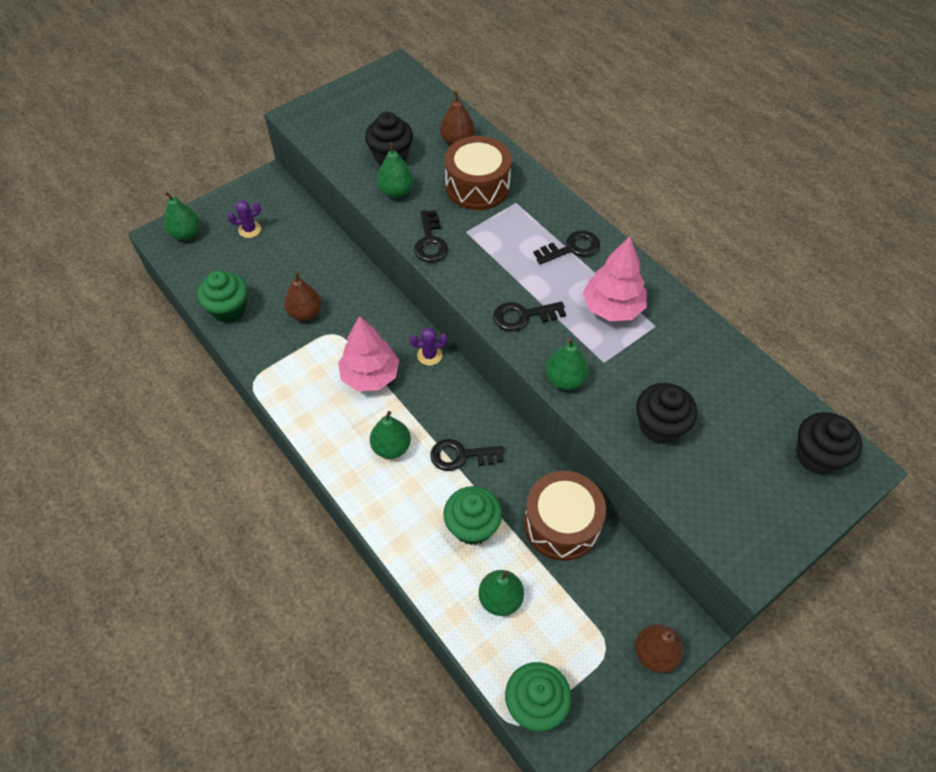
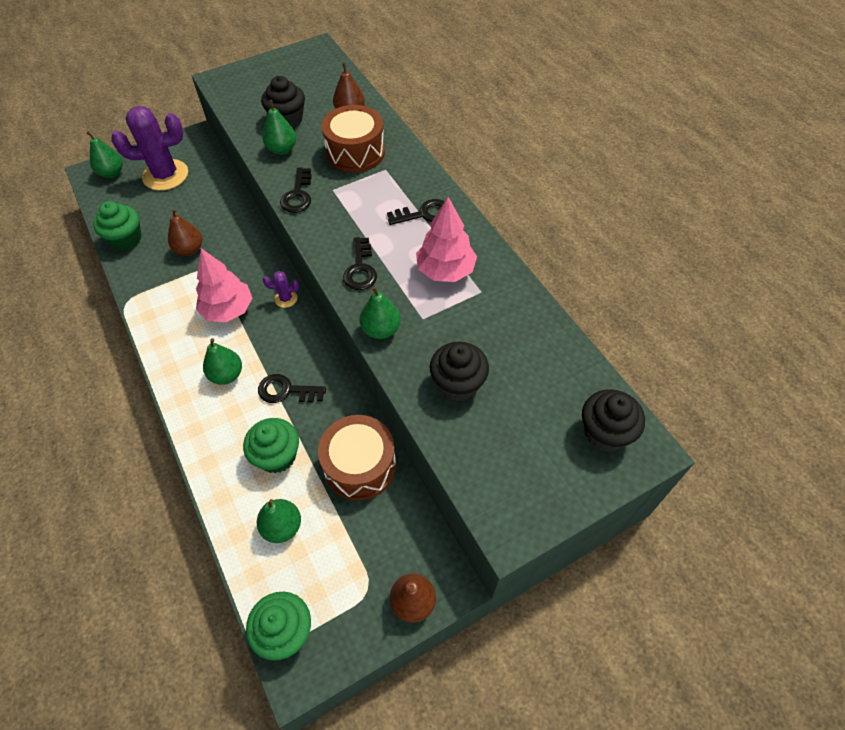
camera: 10 degrees right, 0 degrees up
purple cactus [227,200,261,238] -> purple cactus [111,106,188,191], size x2.27
black key [493,301,566,332] -> black key turned 90 degrees counterclockwise [343,237,377,290]

